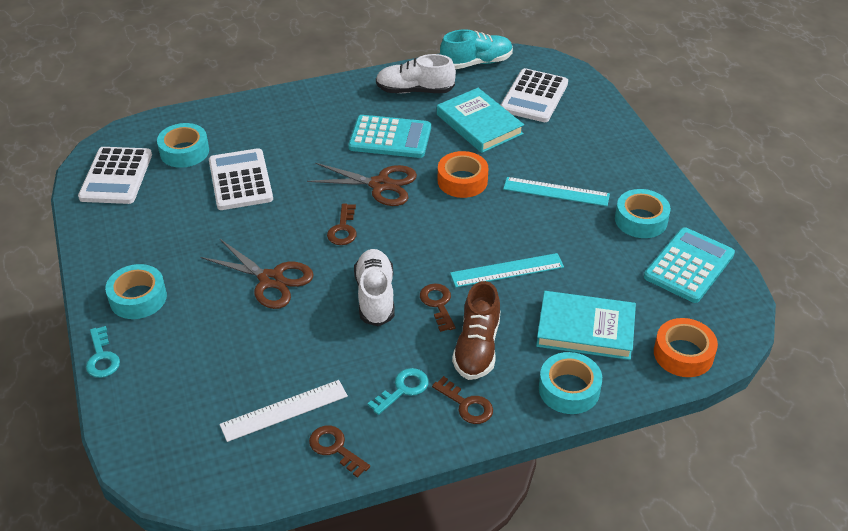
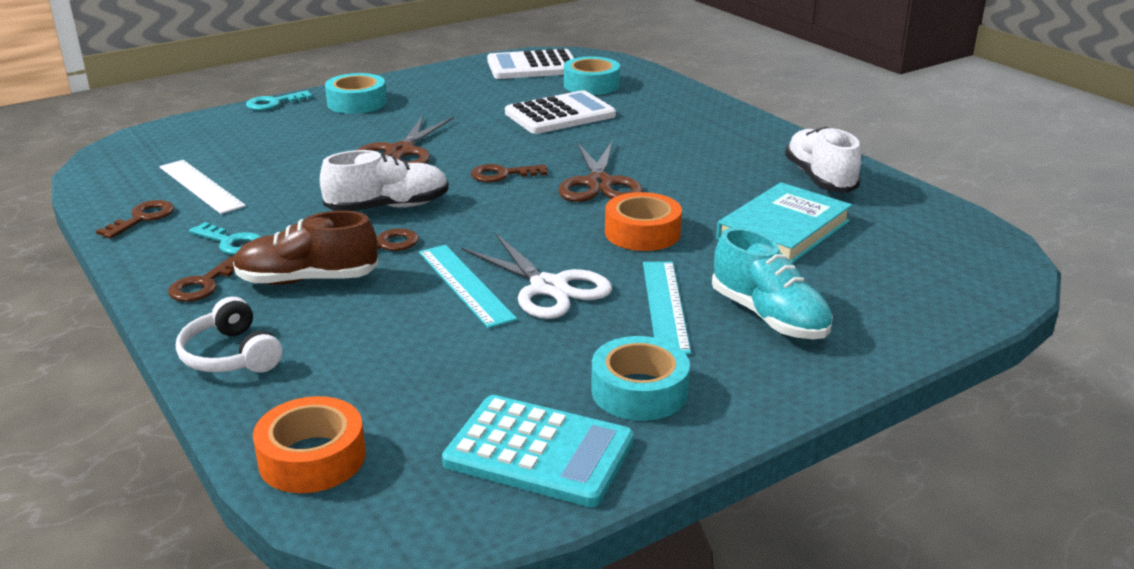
camera: 75 degrees right, 15 degrees down
turquoise calculator [348,115,431,158] -> none
turquoise shoe [440,29,513,69] -> turquoise shoe moved to [712,228,833,339]
white calculator [501,68,568,122] -> none
turquoise book [536,291,636,360] -> none
turquoise tape [539,352,602,414] -> white headphones [176,297,282,373]
none -> white scissors [461,234,612,319]

